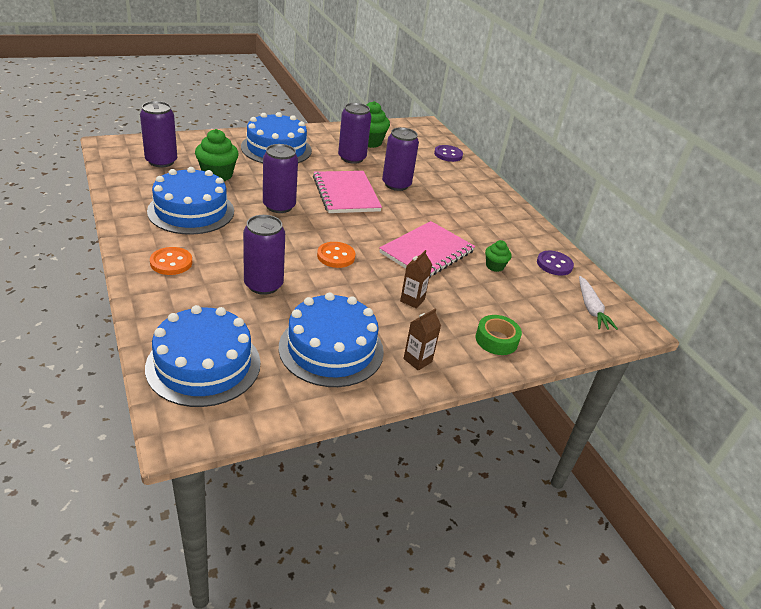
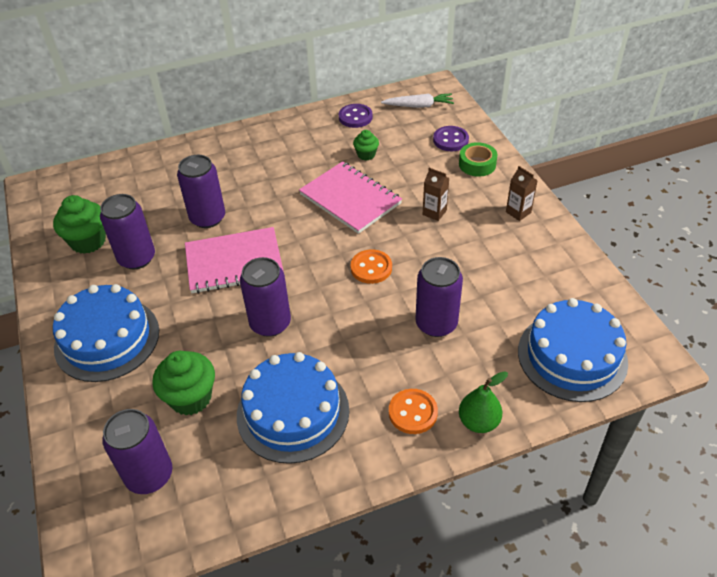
camera: 80 degrees left, 10 degrees up
blue cake [279,292,384,387] -> none
purple button [434,145,463,162] -> purple button moved to [433,126,469,151]
none -> green pear [459,371,508,433]

